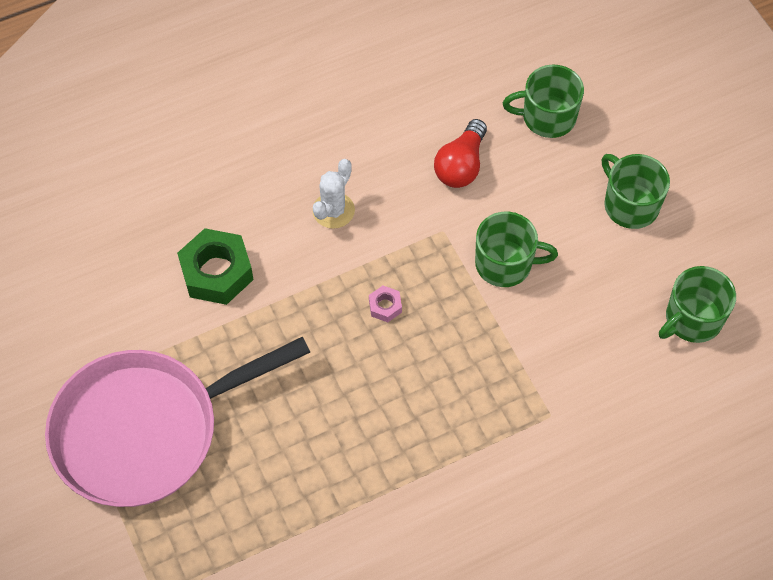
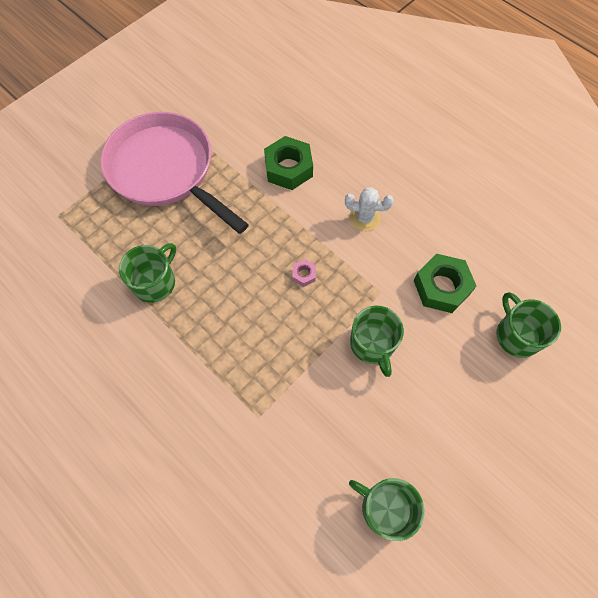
camera: 70 degrees right, 5 degrees up
red light bulb [434,119,487,188] -> green nut [414,254,476,313]
green mug [602,154,670,229] -> green mug moved to [119,243,176,303]

